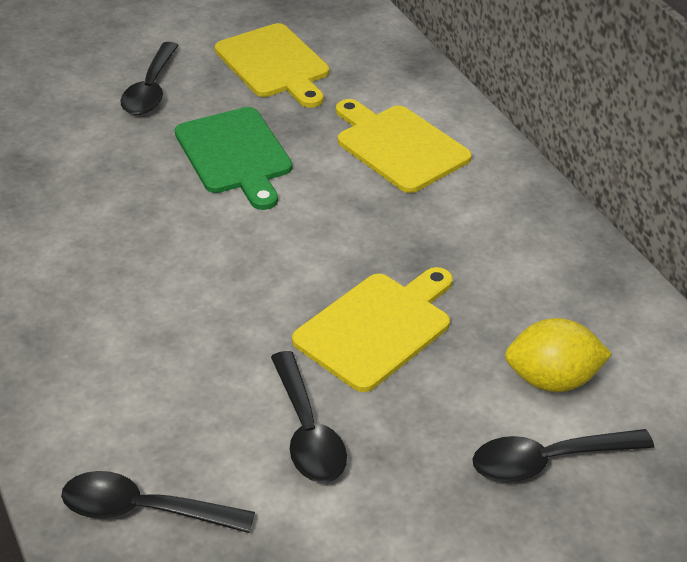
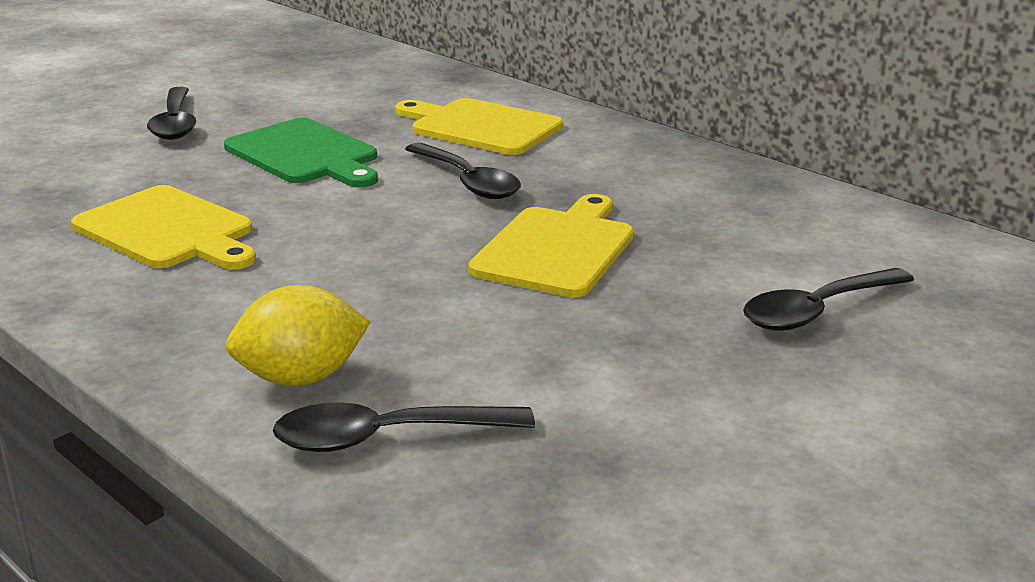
camera: 20 degrees left, 15 degrees down
yellow cutting board [215,23,329,108] -> yellow cutting board moved to [71,185,256,270]
black spoon [271,351,347,483] -> black spoon moved to [405,143,521,199]
yellow lemon [505,318,612,392] -> yellow lemon moved to [226,285,370,386]

